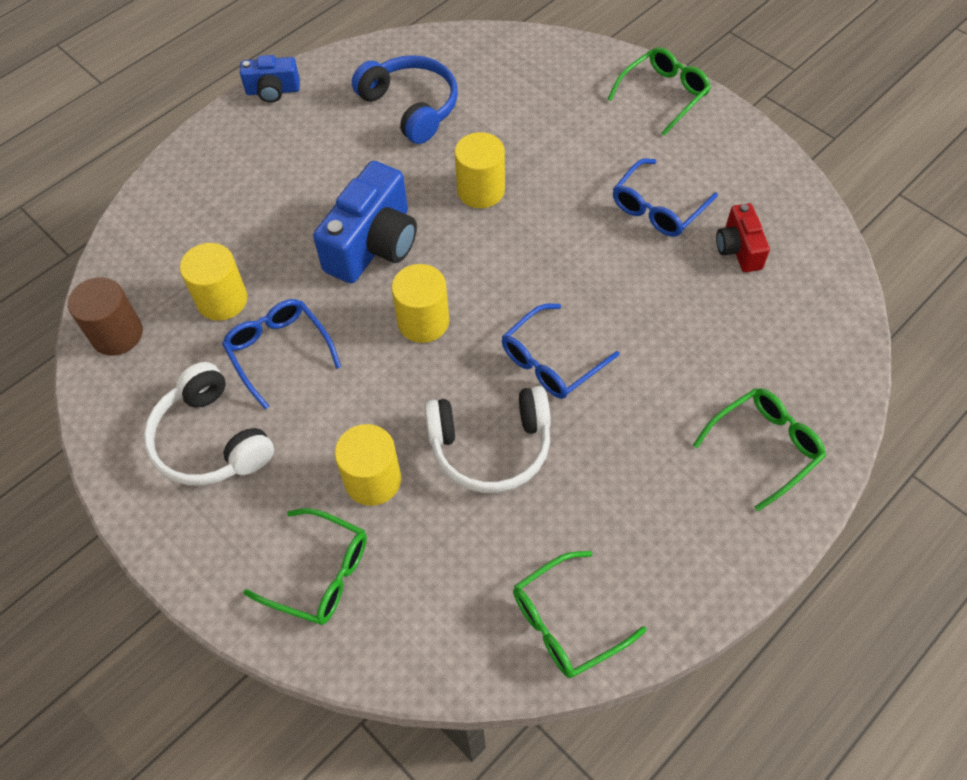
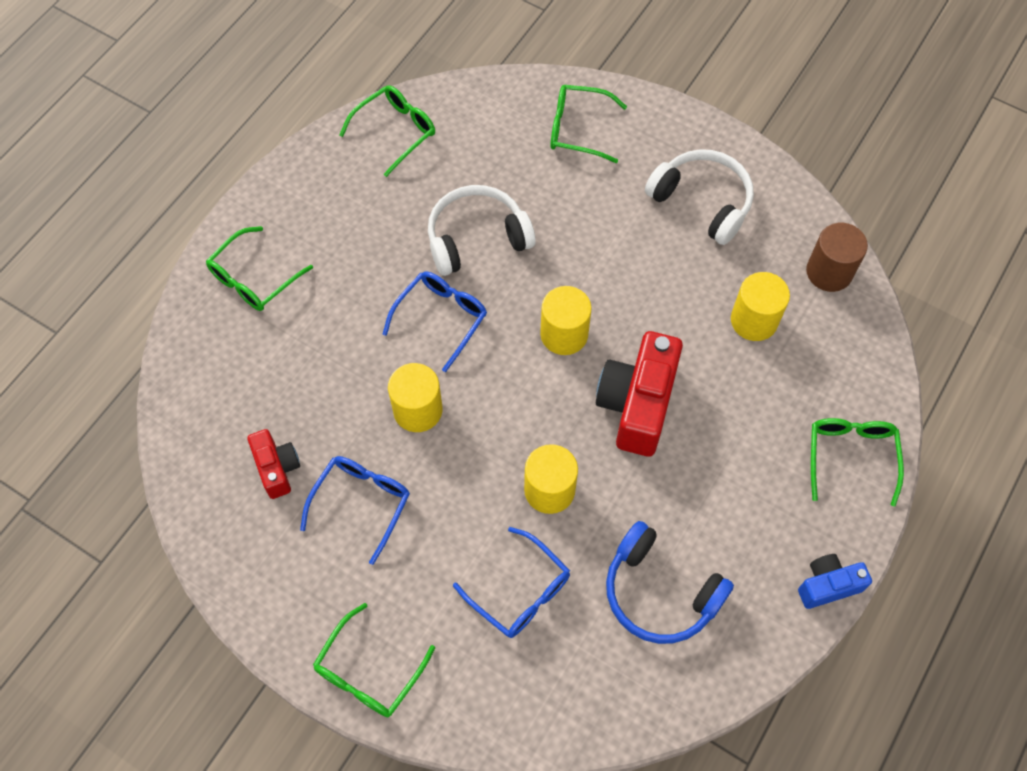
camera: 165 degrees right, 5 degrees up
blue glasses [222,299,341,409] -> blue glasses moved to [453,527,570,638]
blue camera [313,161,417,284] -> red camera [596,331,683,457]
yellow cylinder [335,424,401,506] -> yellow cylinder moved to [388,363,442,432]
none -> green glasses [811,418,904,507]

